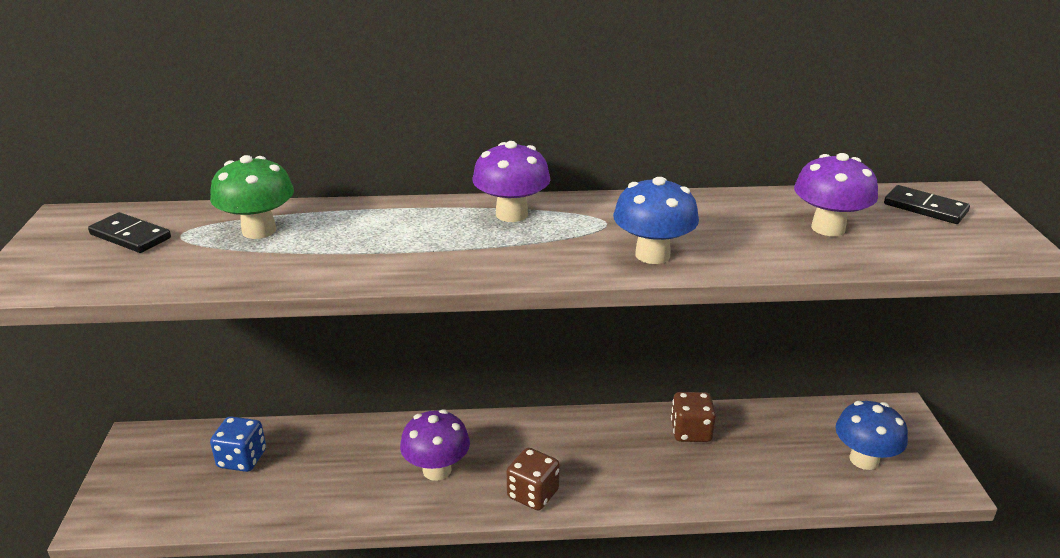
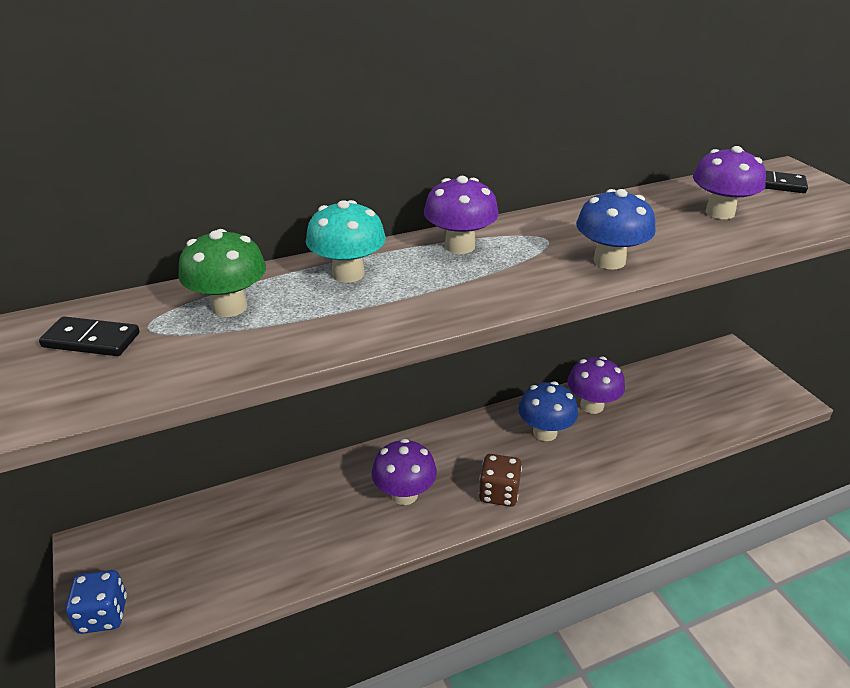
camera: 20 degrees left, 5 degrees up
blue dice [210,416,266,472] -> blue dice moved to [65,570,127,634]
brown dice [671,392,716,442] -> purple mushroom [567,357,625,414]
blue mushroom [835,401,908,470] -> blue mushroom moved to [518,381,578,441]
none -> turquoise mushroom [306,200,386,283]

